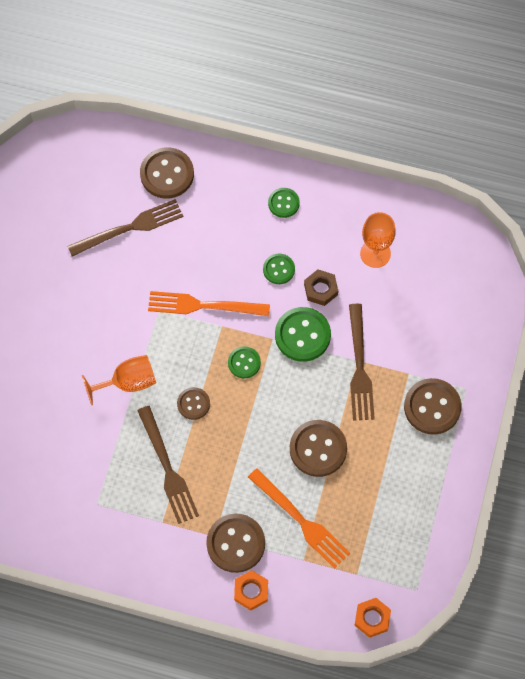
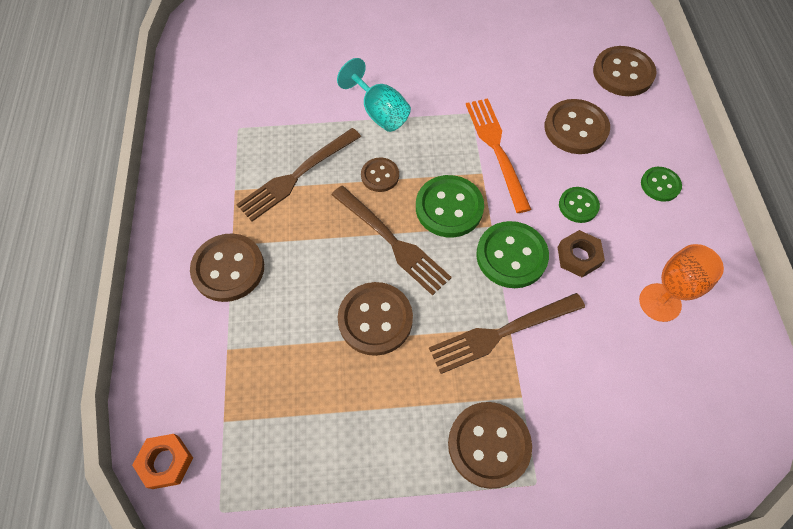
camera: 70 degrees right, 5 degrees down
brown fork [67,199,184,257] -> brown fork moved to [331,186,452,296]
orange goblet [82,355,156,405] -> turquoise goblet [337,58,411,132]
green button [228,346,261,378] -> green button [416,175,484,237], size x1.72
orange nut [234,570,268,610] -> none
orange fork [248,468,350,569] -> none
none -> brown button [544,99,610,154]

